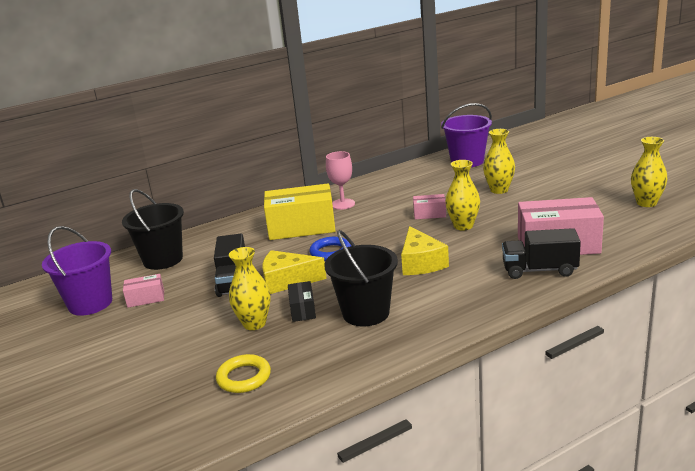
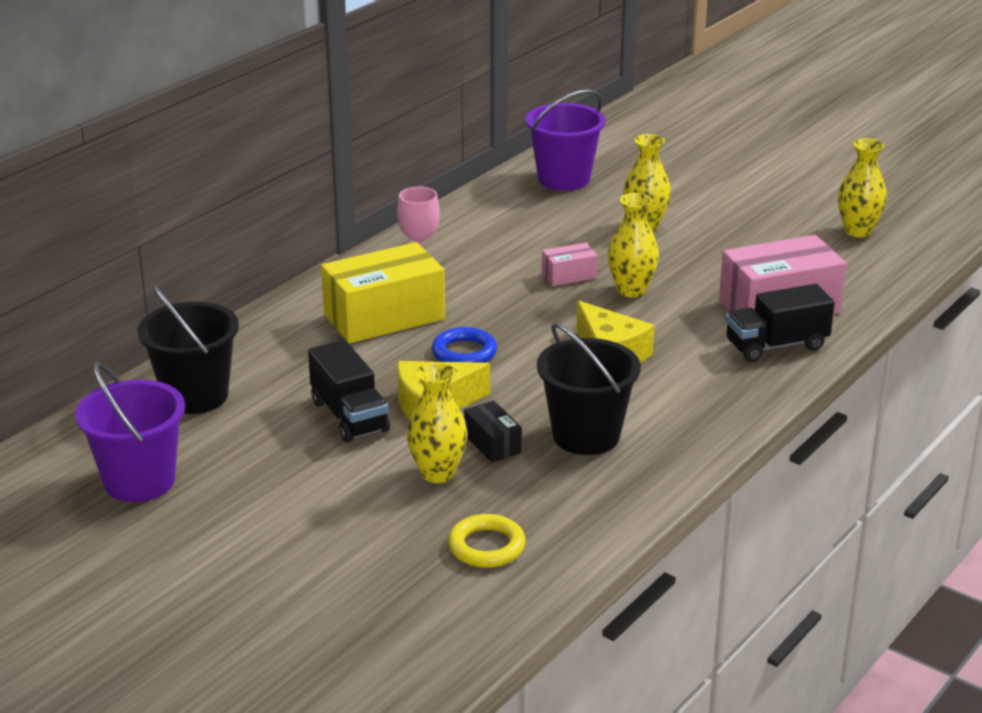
camera: 25 degrees left, 5 degrees up
pink box [123,274,164,308] -> none

